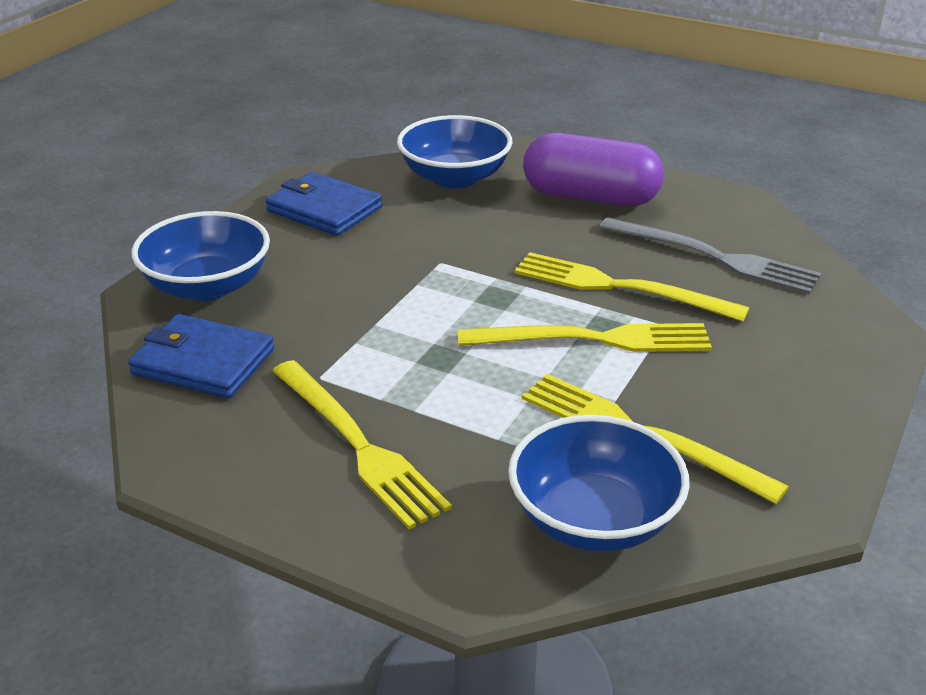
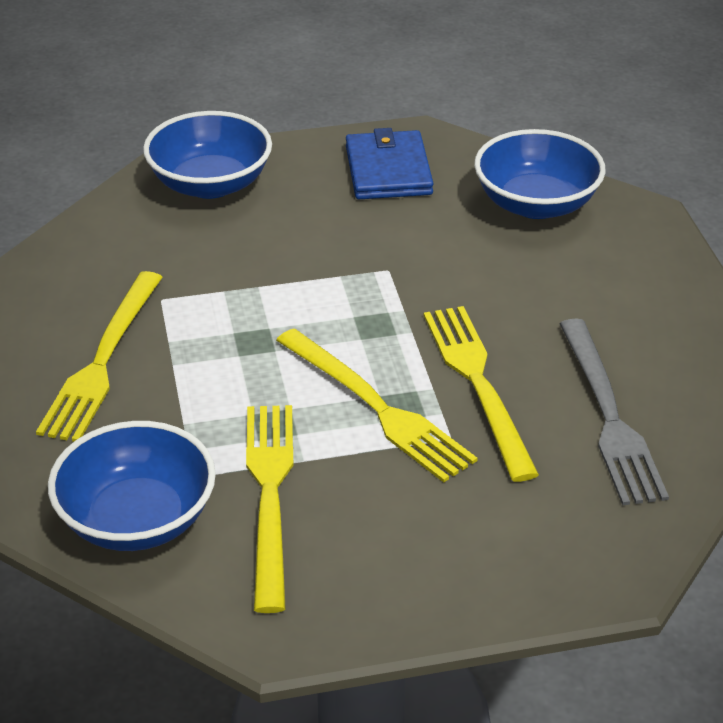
camera: 50 degrees right, 5 degrees up
blue wallet [128,314,274,398] -> none
purple capsule [523,133,664,206] -> none

